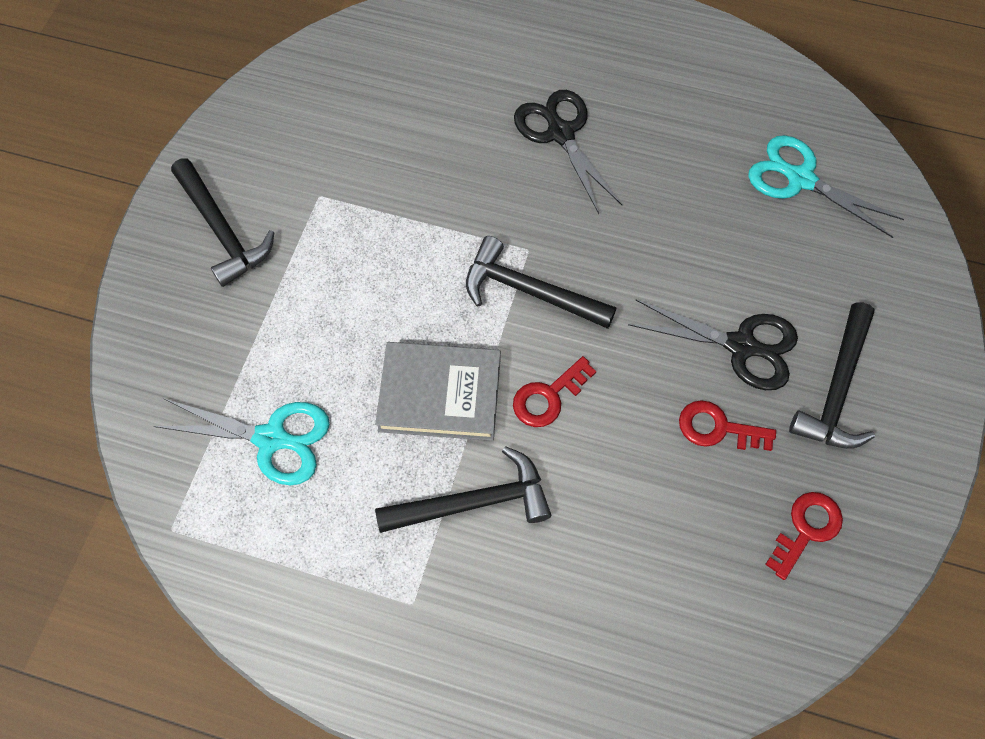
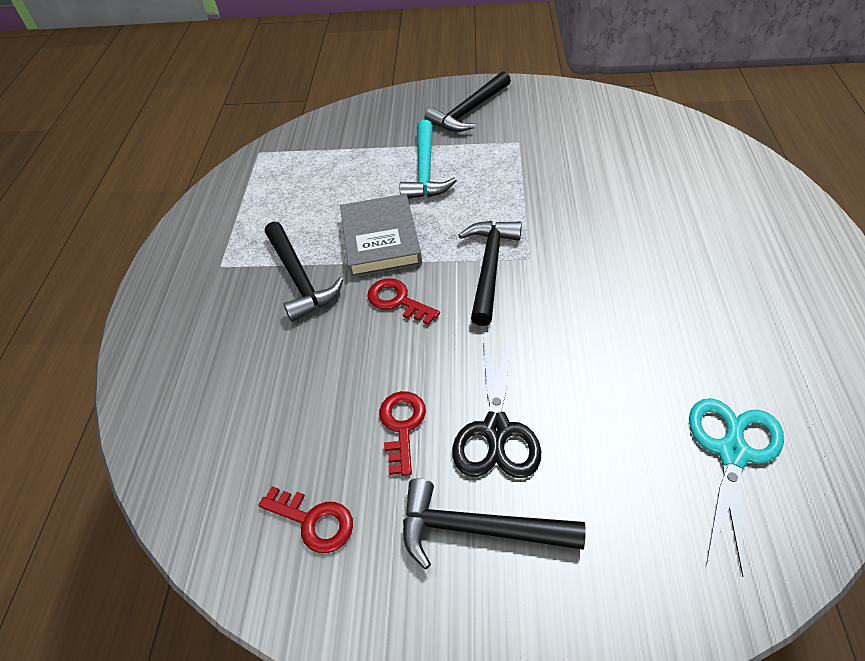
camera: 80 degrees right, 15 degrees down
turquoise scissors [153,398,330,485] -> none
black scissors [514,90,622,214] -> none
none -> turquoise hammer [399,120,457,199]

